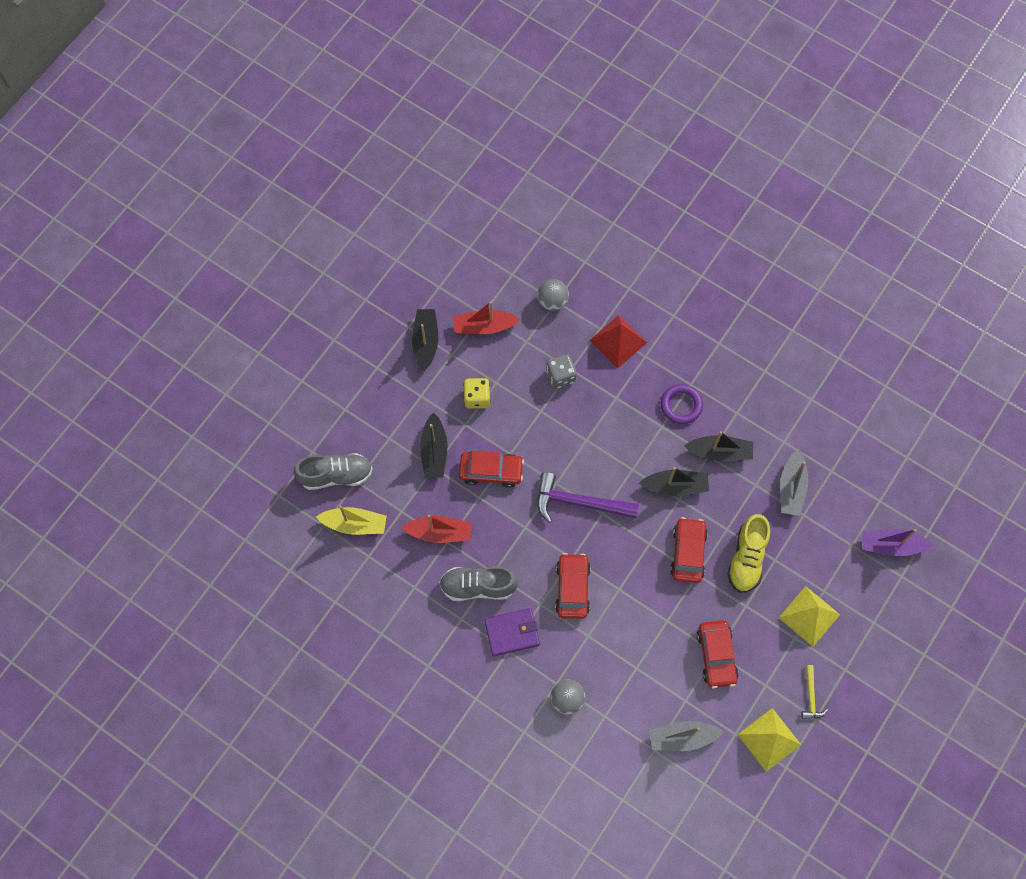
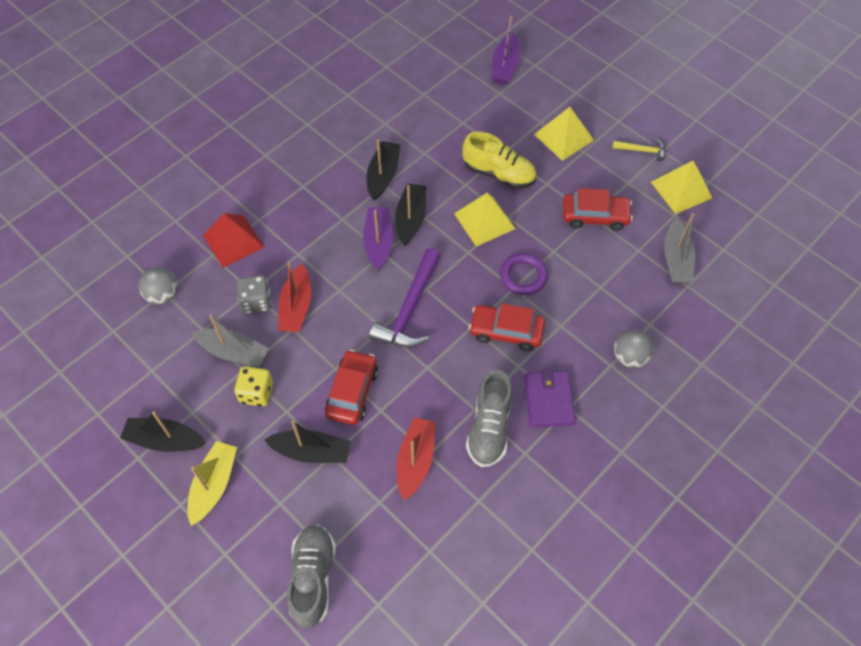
camera: 80 degrees left, 10 degrees down
yellow boat [316,505,387,535] -> yellow boat moved to [187,441,237,526]
red boat [453,301,521,334] -> red boat moved to [278,262,311,332]
purple ring [661,384,703,424] -> purple ring moved to [500,253,548,295]
red car [670,517,708,583] -> yellow pyramid [454,192,516,246]
grey boat [780,449,808,516] -> grey boat moved to [191,315,269,367]
none -> purple boat [363,207,393,271]

